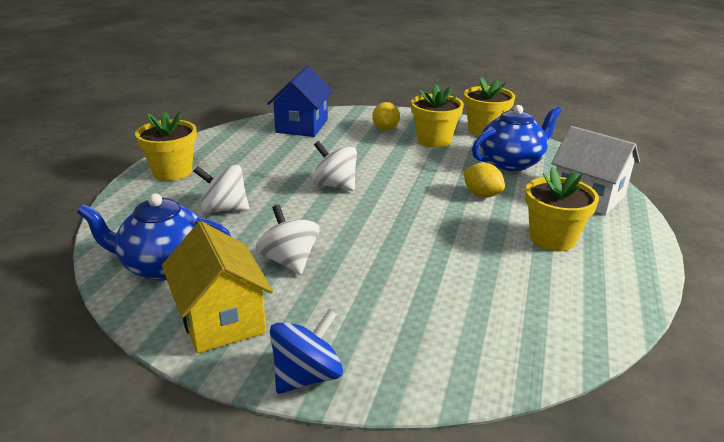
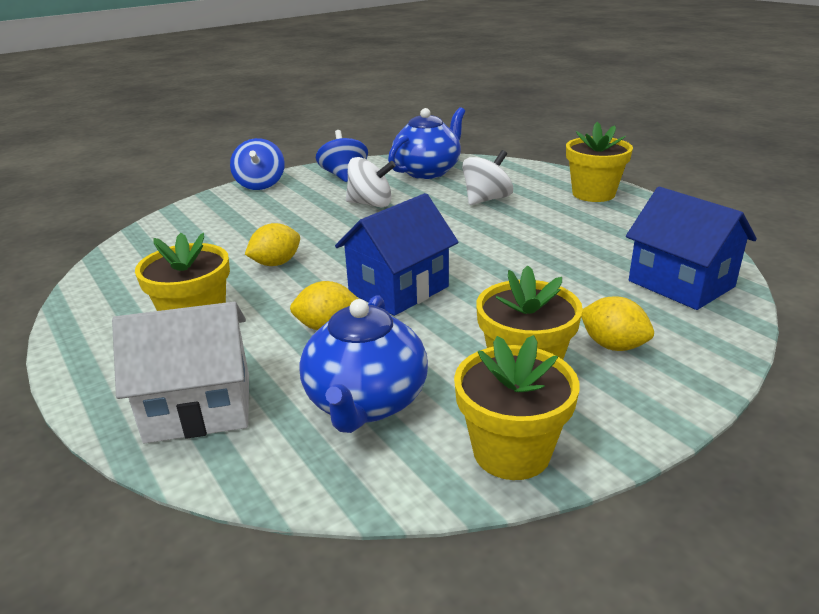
camera: 130 degrees right, 0 degrees up
yellow house [162,221,273,353] -> blue spinning top [316,130,368,182]
white spinning top [312,141,357,191] -> none
none -> yellow lemon [245,223,300,266]
none -> blue house [335,193,459,316]

